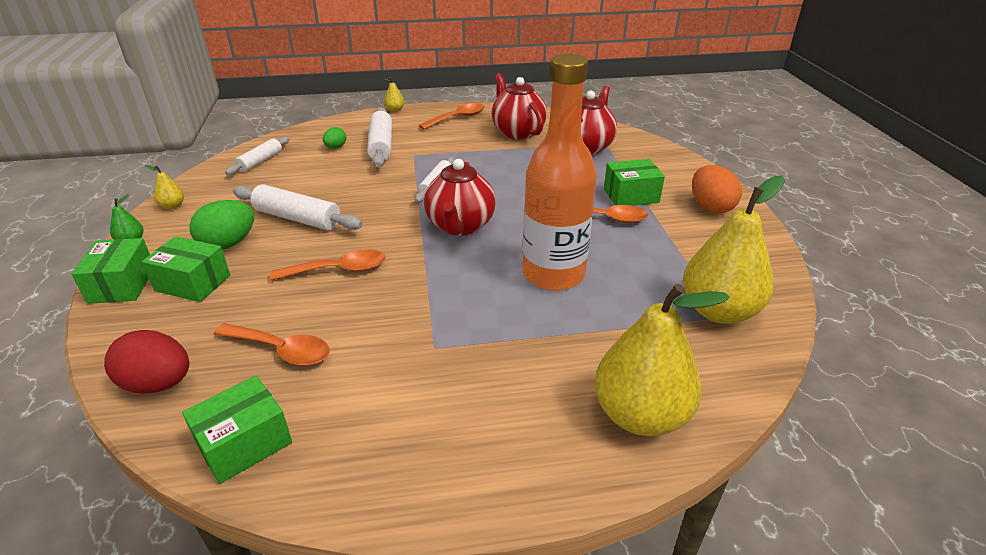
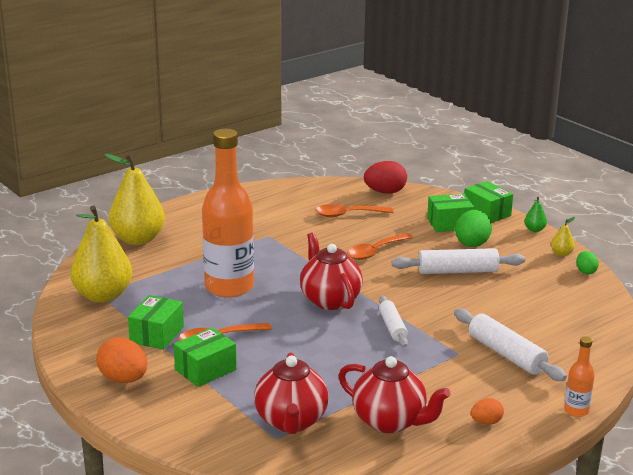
camera: 150 degrees right, 10 degrees down
green box [182,376,292,484] -> green box moved to [128,295,184,350]
white rolling pin [225,136,290,175] -> none
green egg [323,127,346,149] -> green egg moved to [576,251,599,275]
yellow pear [384,77,404,112] -> orange bottle [564,336,595,417]
orange spoon [418,103,485,129] -> orange egg [471,398,504,425]

